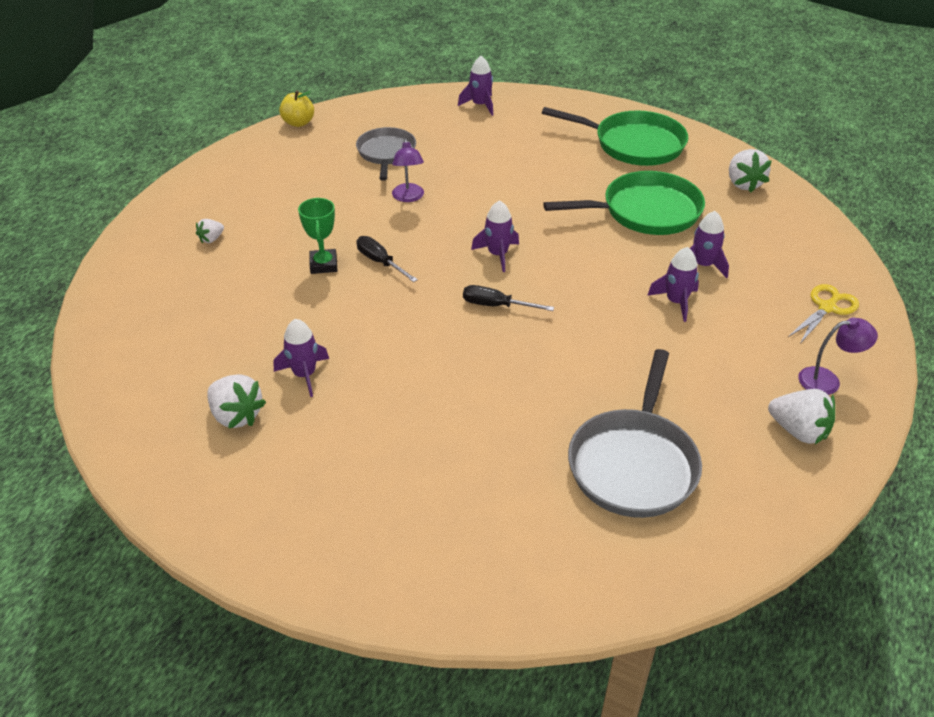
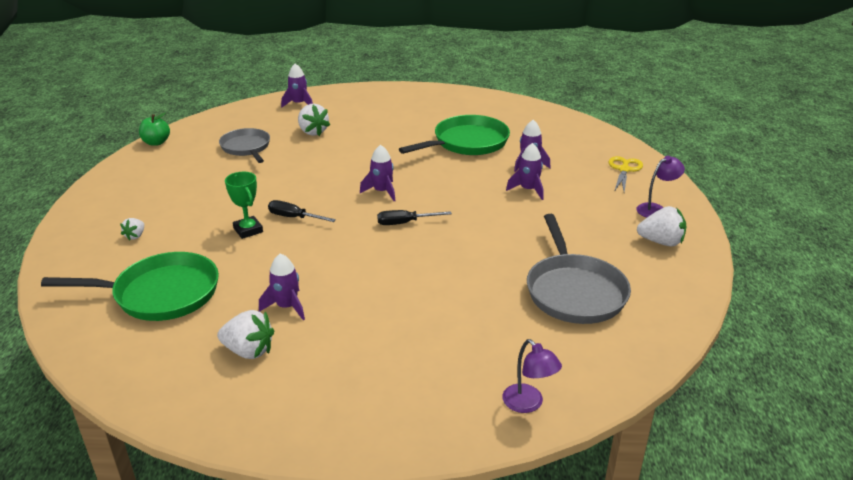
camera: 25 degrees left, 10 degrees down
yellow apple [279,90,314,127] -> green apple [139,113,170,146]
purple lamp [392,138,424,202] -> purple lamp moved to [502,339,562,413]
green pan [542,107,688,166] -> green pan moved to [41,252,219,321]
white strawberry [729,149,772,192] -> white strawberry moved to [298,104,330,136]

